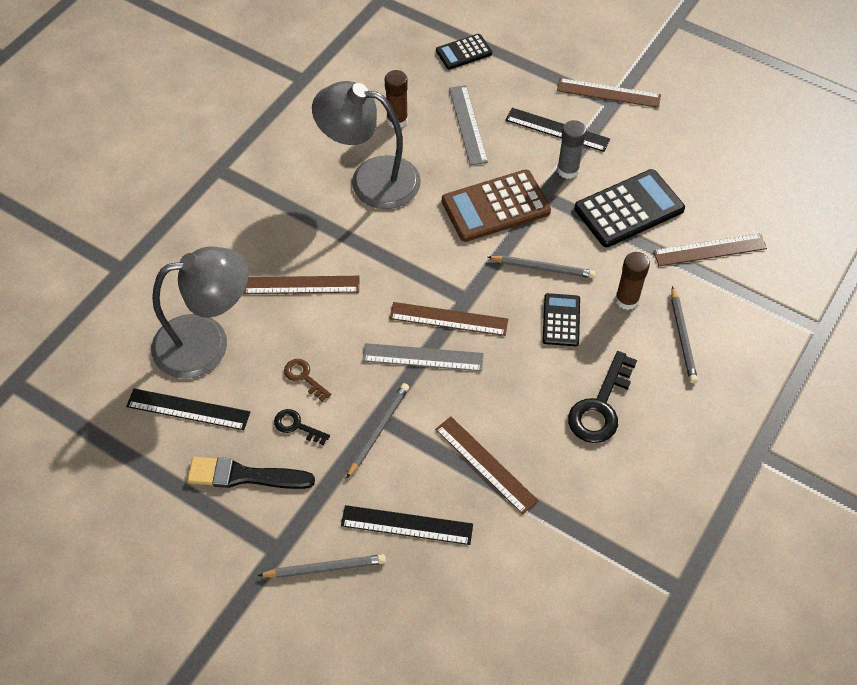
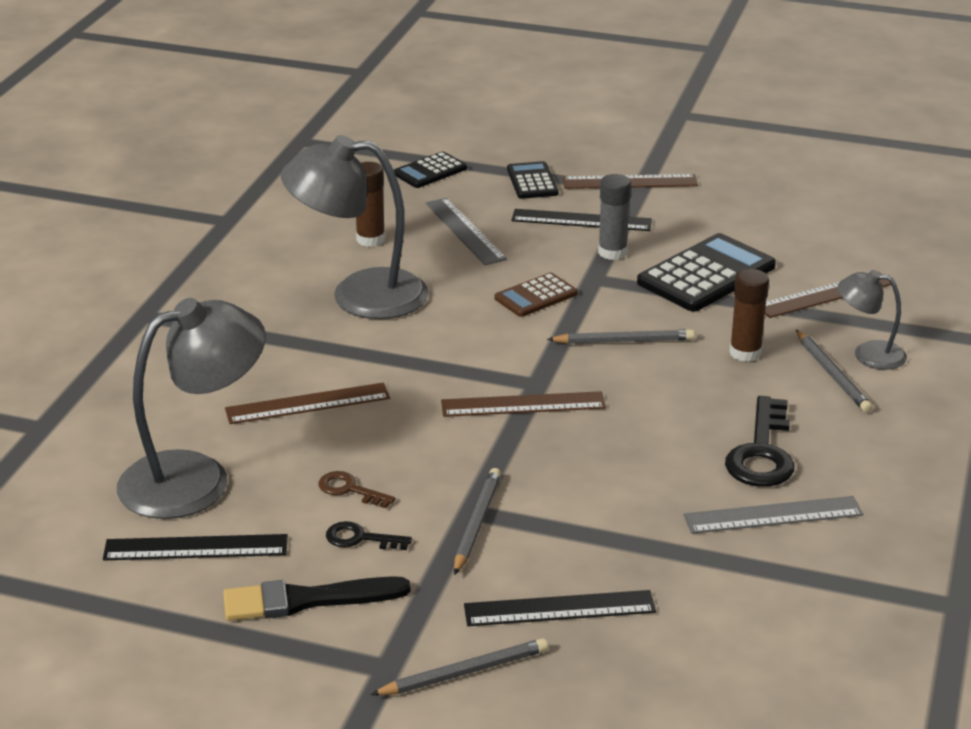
camera: 15 degrees left, 25 degrees down
grey ruler [362,343,484,371] -> grey ruler moved to [684,496,863,534]
brown ruler [435,416,539,515] -> none
brown calculator [442,169,551,242] -> brown calculator [494,273,578,317], size x0.57
black calculator [542,293,580,346] -> black calculator moved to [507,161,559,199]
none -> grey lamp [838,270,907,370]

